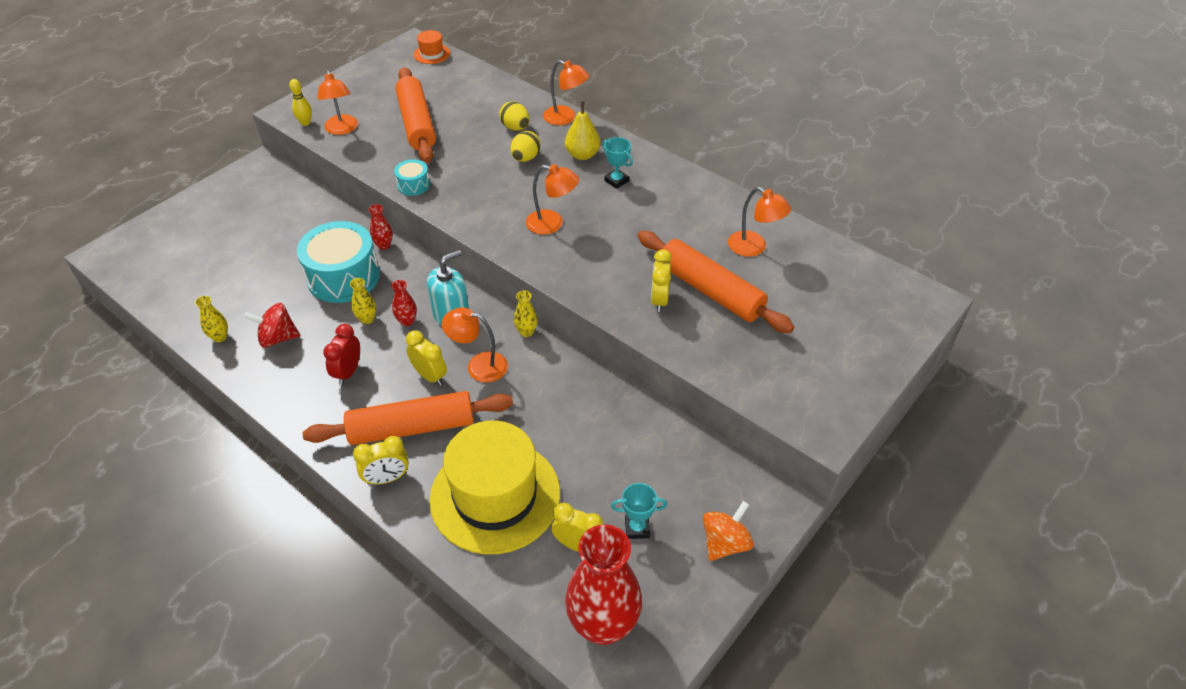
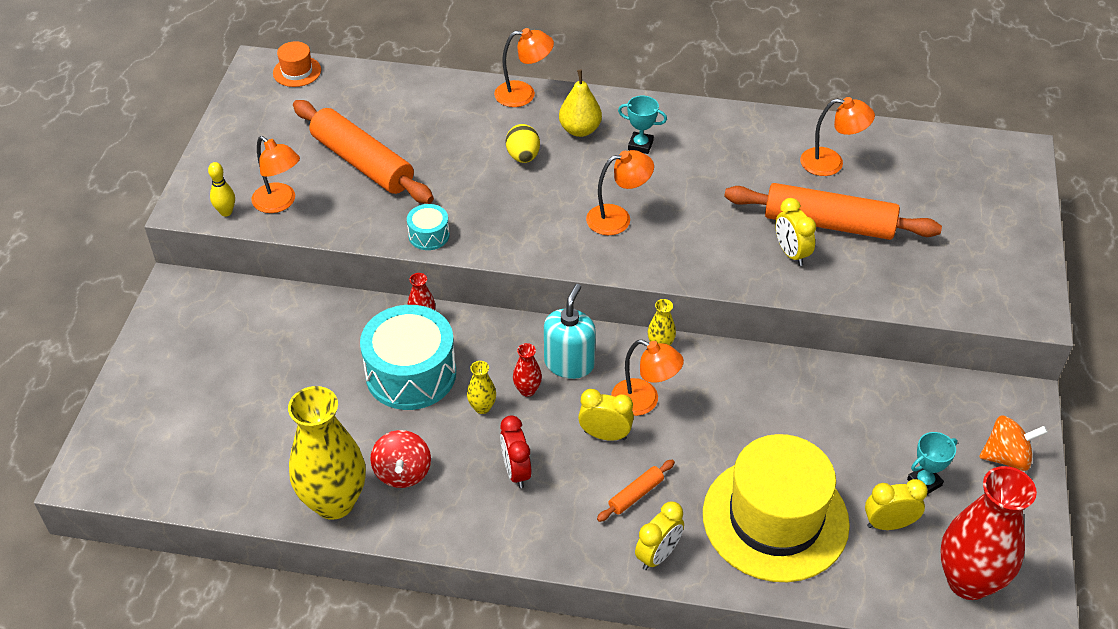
camera: 30 degrees left, 0 degrees up
yellow vase [195,296,228,342] -> yellow vase [288,386,366,520], size x2.38
red spinning top [244,303,300,347] -> red spinning top turned 60 degrees counterclockwise [370,430,431,488]
orange rolling pin [303,391,513,445] -> orange rolling pin [597,460,675,522], size x0.43
orange lamp [442,307,508,383] -> orange lamp turned 135 degrees counterclockwise [611,340,684,416]
yellow egg [499,101,530,131] -> none
orange spinning top [703,501,754,561] -> orange spinning top turned 75 degrees clockwise [979,416,1048,471]

